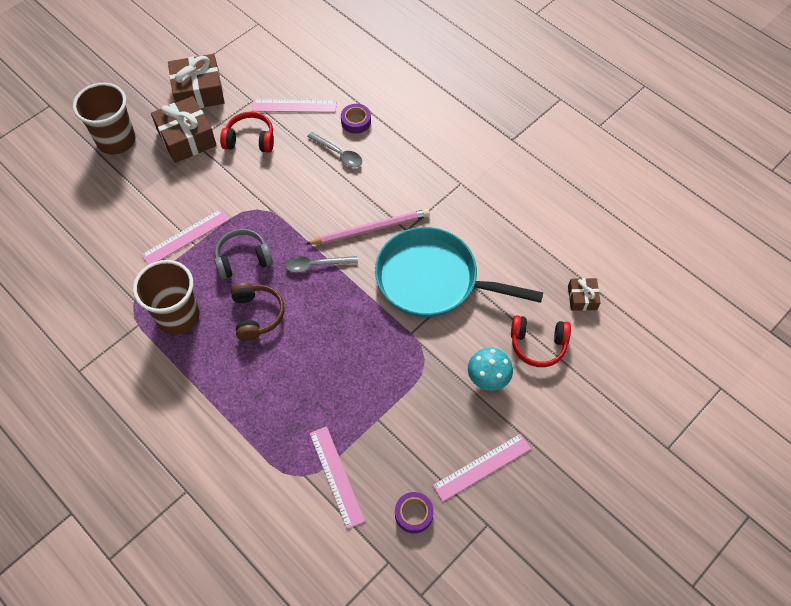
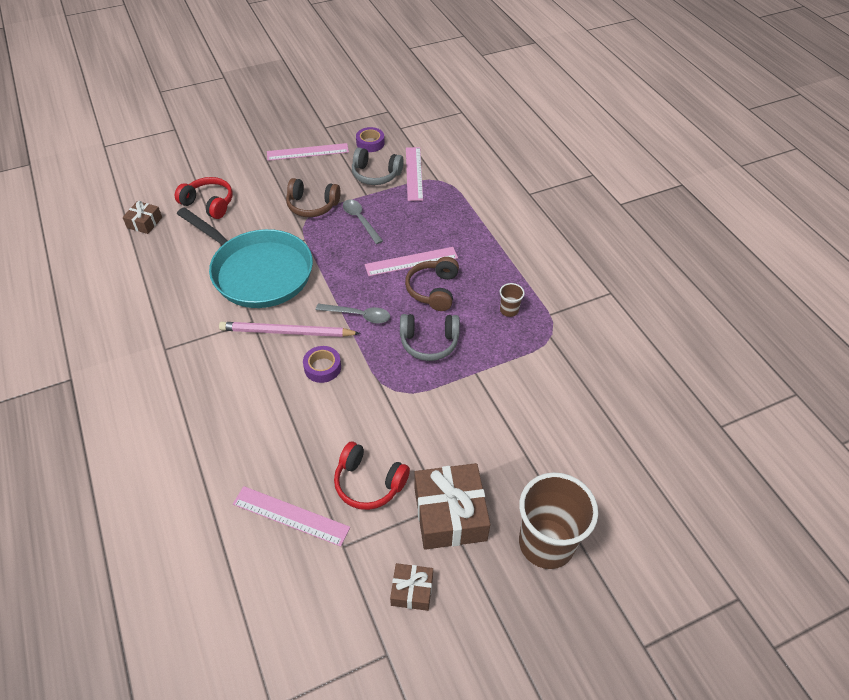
camera: 160 degrees left, 10 degrees down
brown cup [133,260,200,335] -> brown cup [500,283,525,317], size x0.43
pink ruler [141,209,229,265] -> pink ruler moved to [365,247,458,276]
brown gift [168,54,225,108] -> brown gift [390,563,433,611], size x0.53
grey spoon [307,132,362,167] -> grey spoon moved to [343,199,383,244]
purple tape [341,104,371,134] -> purple tape moved to [303,346,341,383]
turquoise mushroom [468,348,513,391] -> none
none -> brown headphones [286,178,341,217]
none -> grey headphones [352,147,404,185]

